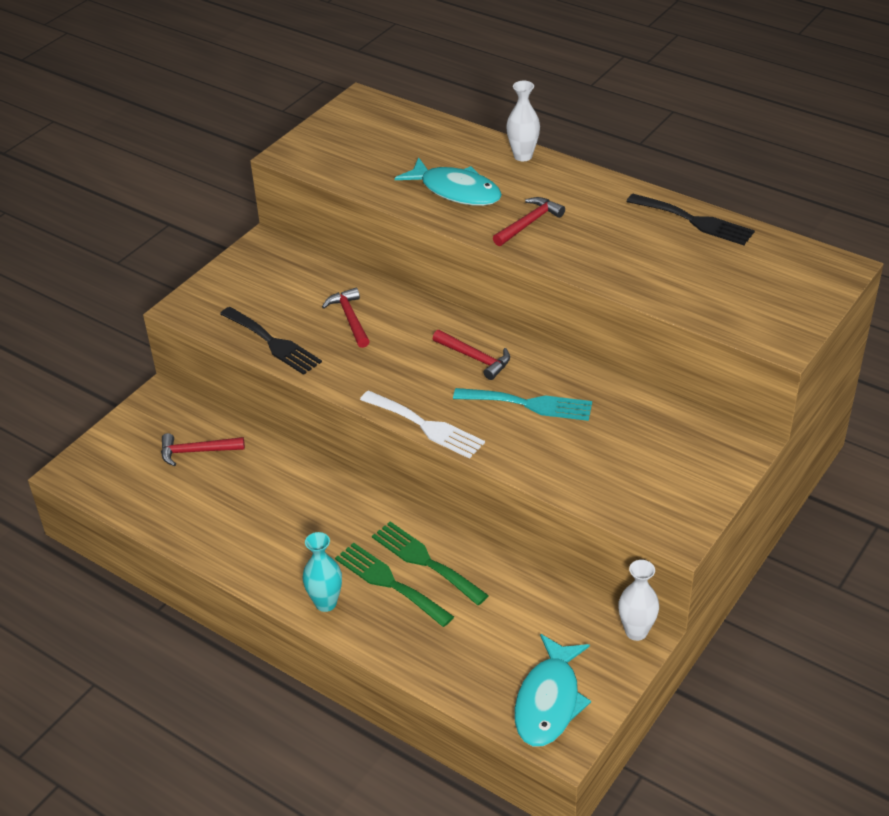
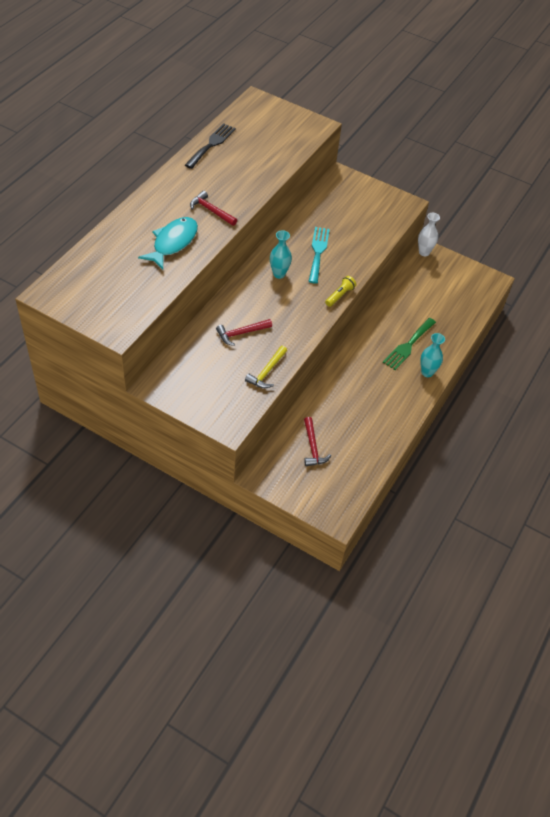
camera: 100 degrees left, 10 degrees up
black fork [220,307,322,375] -> yellow hammer [245,346,287,388]
white fork [360,390,485,459] -> yellow flashlight [325,276,356,307]
green fork [372,521,489,605] -> none
red hammer [433,330,510,380] -> turquoise vase [270,230,292,279]
white vase [506,81,540,161] -> none
turquoise fish [514,634,591,746] -> none

